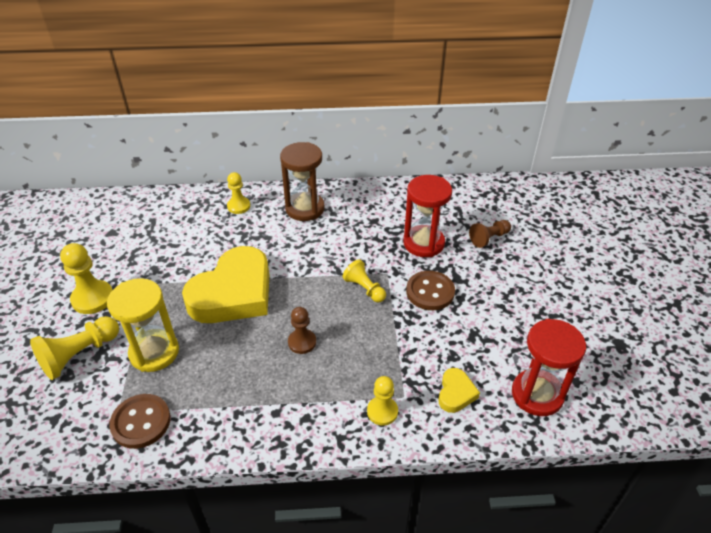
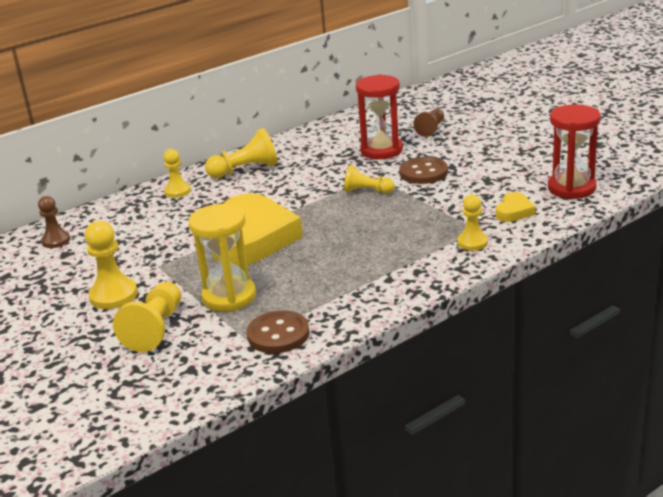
camera: 30 degrees left, 15 degrees down
brown hourglass [280,142,325,221] -> yellow pawn [205,128,278,178]
brown pawn [288,307,316,354] -> brown pawn moved to [38,196,70,248]
yellow heart [439,368,480,413] -> yellow heart turned 45 degrees clockwise [496,192,536,222]

